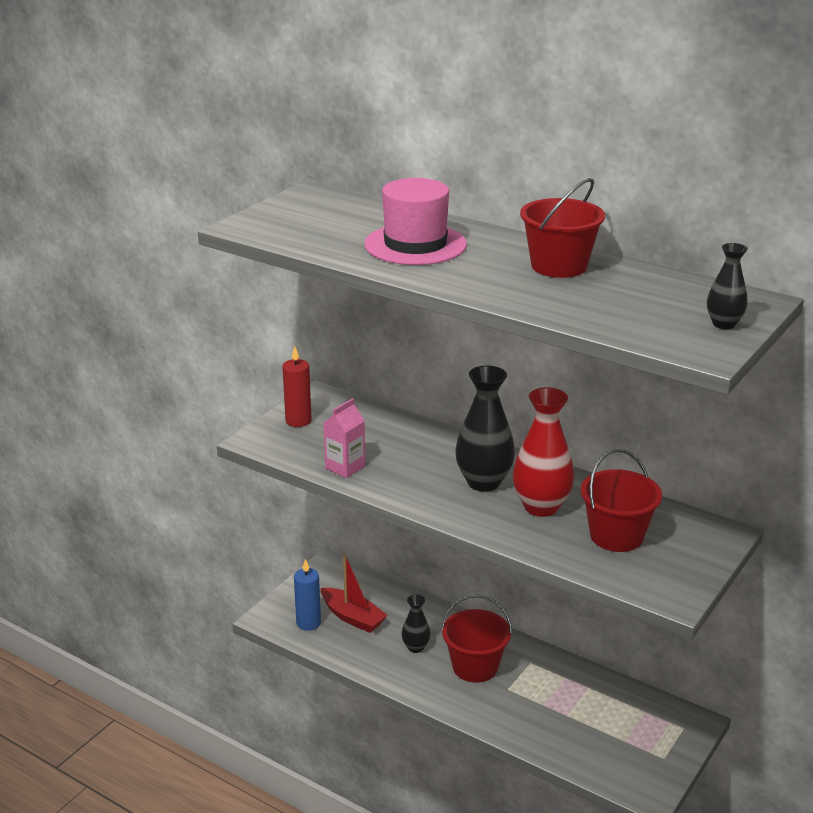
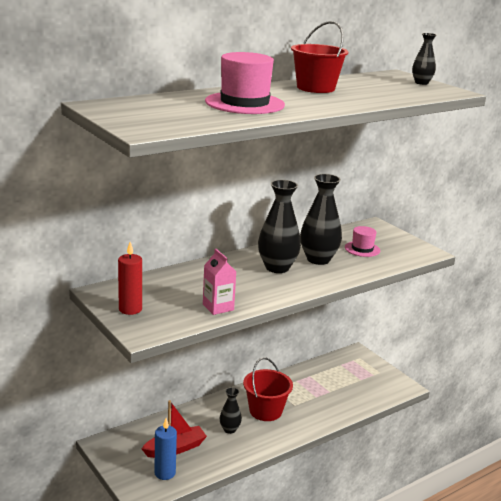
camera: 70 degrees left, 5 degrees down
red vase [513,387,574,517] -> black vase [300,174,342,265]
red bucket [581,449,662,552] -> pink hat [345,226,380,257]

